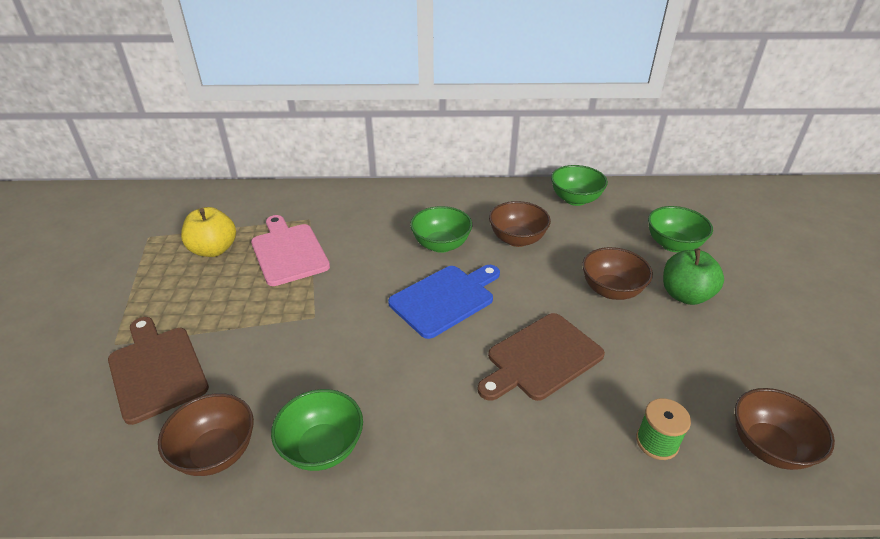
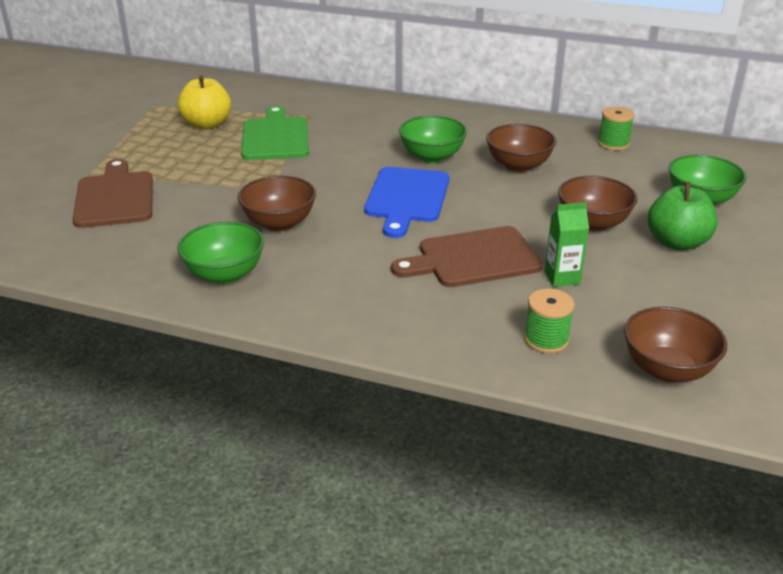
camera: 20 degrees right, 5 degrees down
brown bowl [158,393,254,476] -> brown bowl moved to [237,176,316,231]
pink cutting board [251,215,330,286] -> green cutting board [241,106,309,160]
blue cutting board [388,265,500,339] -> blue cutting board turned 120 degrees clockwise [364,167,449,238]
green bowl [551,165,608,206] -> green spool [598,106,635,151]
none -> green carton [545,202,589,287]

